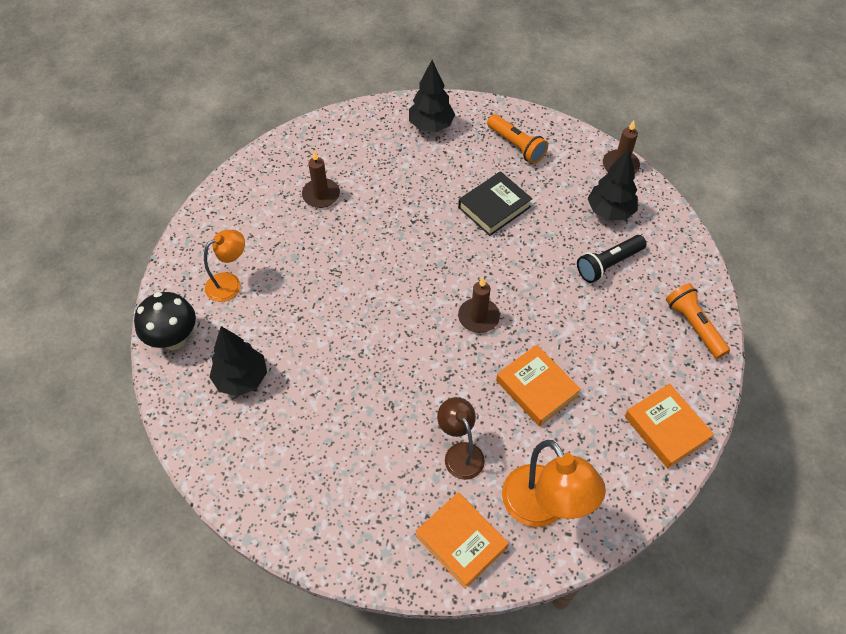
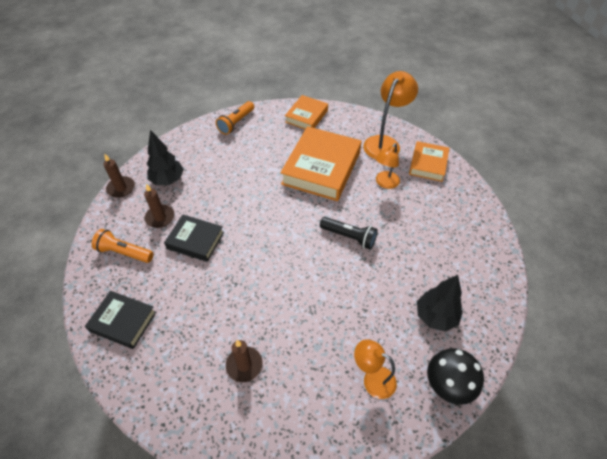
camera: 120 degrees left, 5 degrees down
black tree [409,60,455,132] -> black book [85,291,156,349]
brown lamp [437,397,485,480] -> orange lamp [375,143,400,189]
brown candle [458,278,500,333] -> brown candle moved to [144,184,175,228]
orange flashlight [487,114,548,164] -> orange flashlight turned 90 degrees counterclockwise [91,229,153,263]
orange book [496,345,581,426] -> orange book [280,126,362,201], size x1.77
black flashlight [577,235,647,283] -> black flashlight moved to [320,217,378,249]

